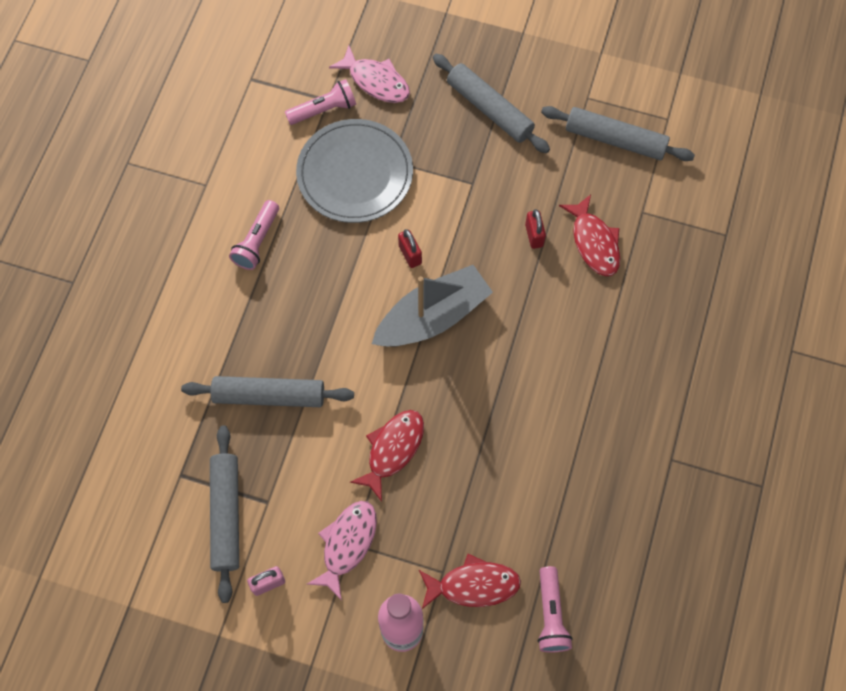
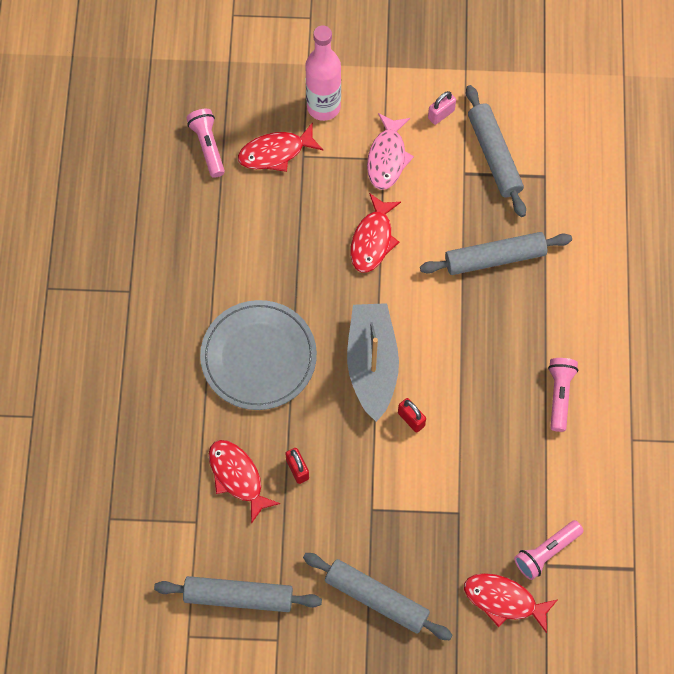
camera: 165 degrees right, 0 degrees up
grey plate [296,119,413,223] -> grey plate moved to [200,300,317,410]
pink fish [329,45,410,103] -> red fish [464,573,558,633]
grey boat [372,265,493,347] -> grey boat turned 135 degrees clockwise [347,303,399,422]

